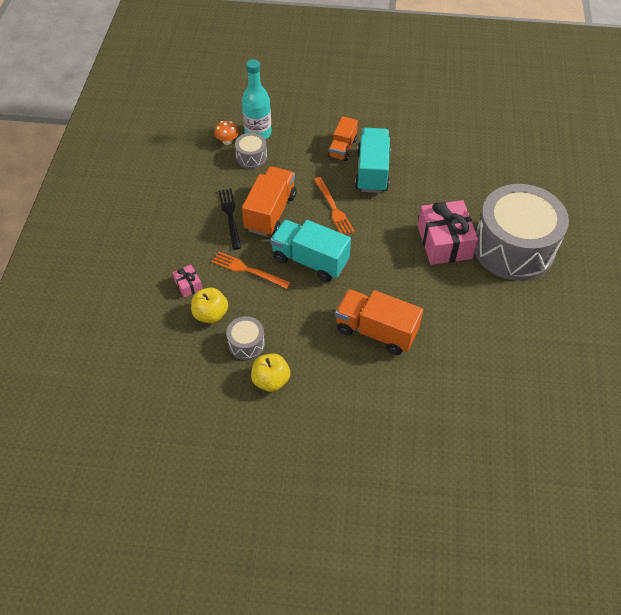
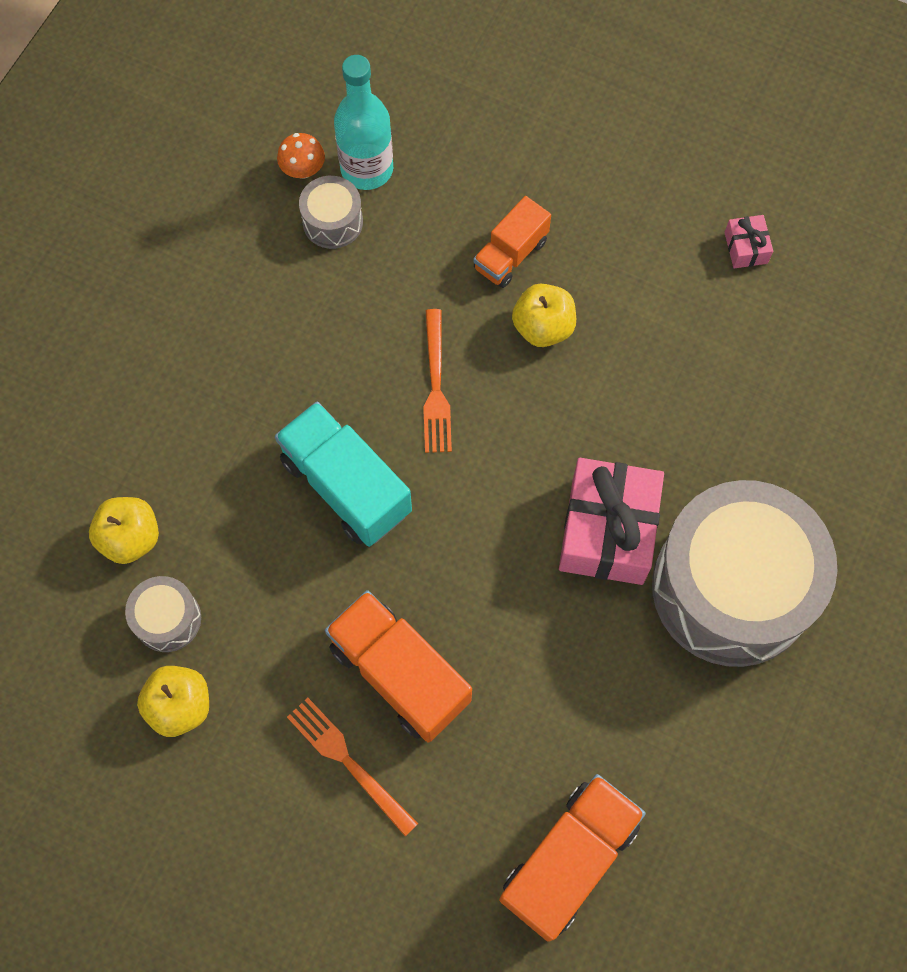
camera: 20 degrees right, 15 degrees up
pink gift [172,265,202,297] -> pink gift moved to [724,215,773,269]
orange fork [212,252,291,289] -> orange fork moved to [287,698,418,836]
black fork [218,189,241,250] -> none
orange truck [242,166,296,237] -> orange truck moved to [499,774,646,942]
turquoise truck [355,128,391,193] -> yellow apple [512,284,576,347]

